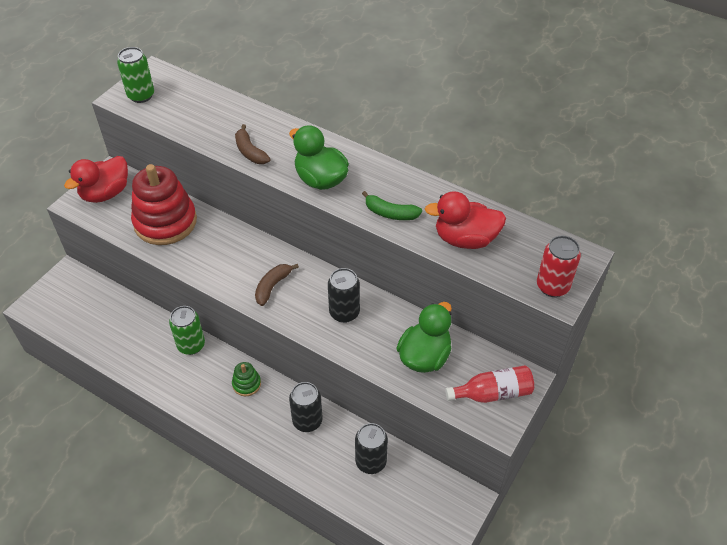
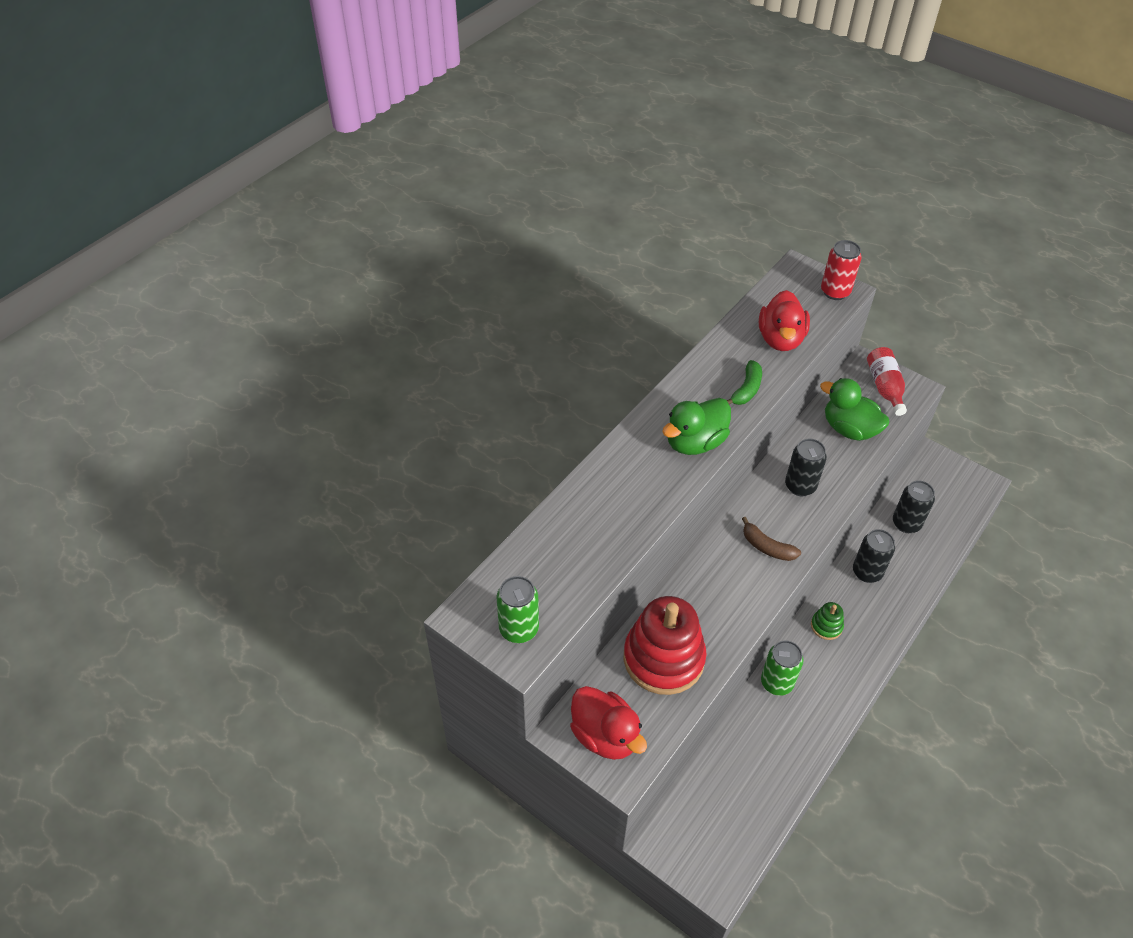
camera: 85 degrees left, 0 degrees up
brown banana [235,124,270,164] -> none

